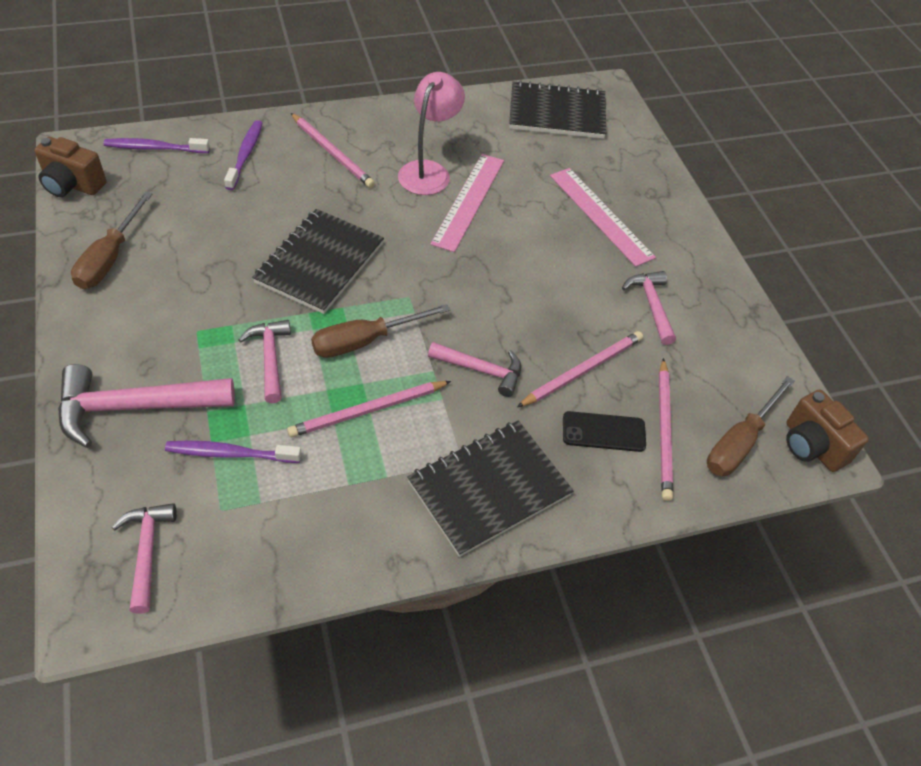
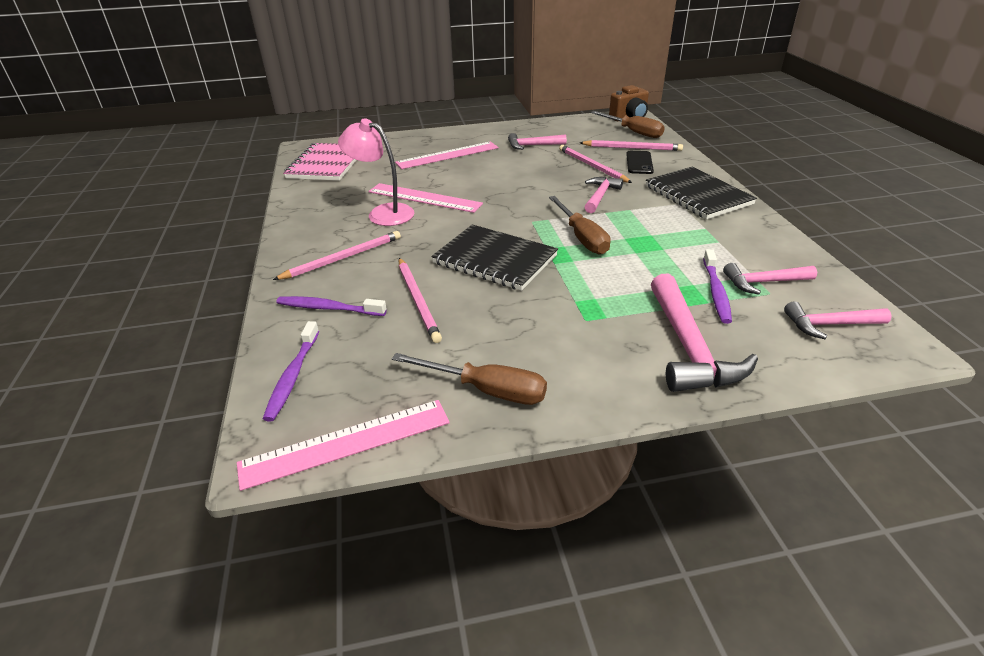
camera: 80 degrees left, 15 degrees down
brown camera [34,137,106,197] -> pink ruler [237,400,450,491]
pink hammer [238,320,291,403] -> pink hammer moved to [723,263,817,295]
pink pencil [287,381,451,437] -> pink pencil moved to [399,258,442,343]
black notebook [509,80,606,139] -> pink notebook [283,143,356,181]

